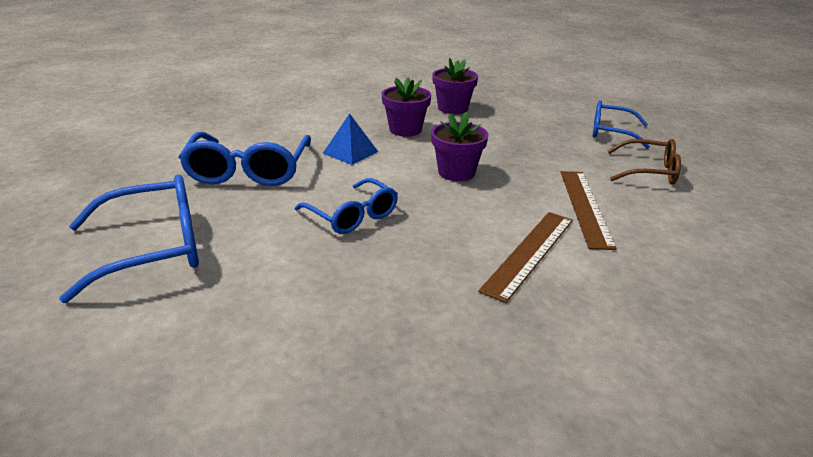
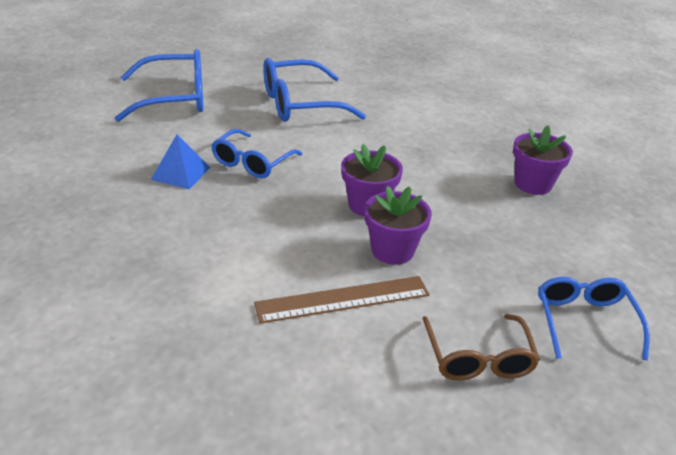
camera: 70 degrees right, 5 degrees up
blue glasses [59,175,199,303] -> blue glasses turned 60 degrees counterclockwise [115,49,204,122]
blue pyramid [323,113,378,165] -> blue pyramid moved to [151,134,210,190]
purple flower pot [382,78,431,137] -> purple flower pot moved to [364,186,432,265]
brown ruler [478,212,573,303] -> none

